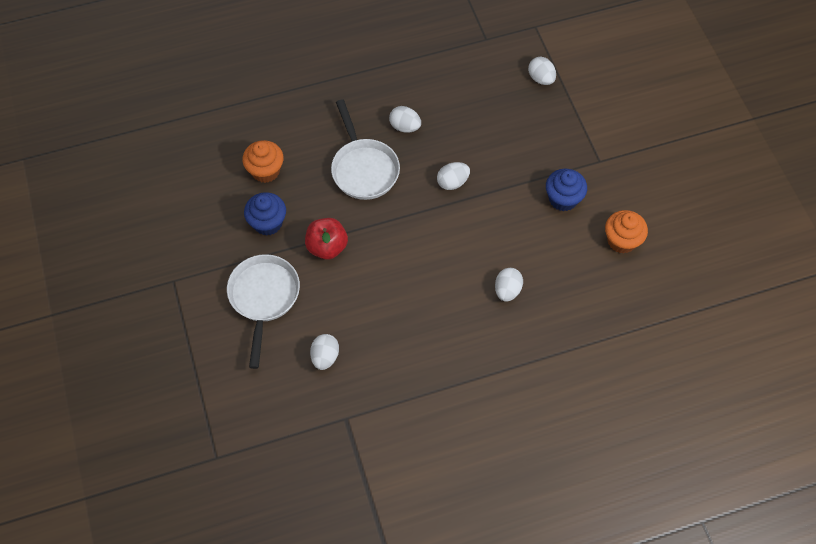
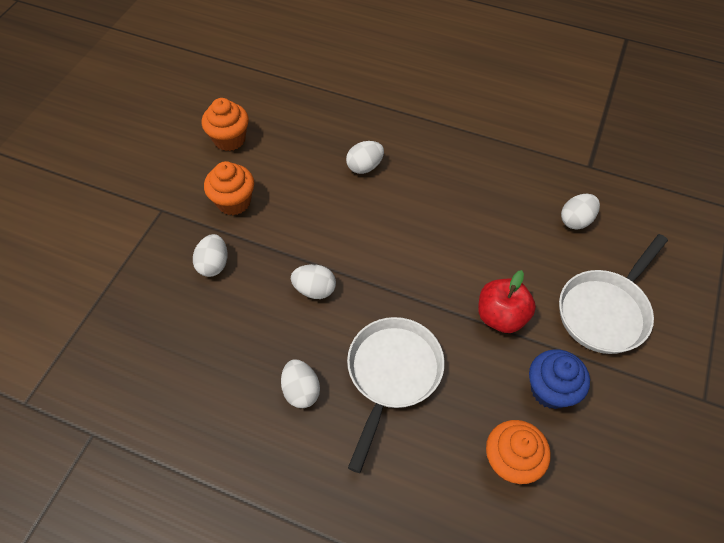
camera: 140 degrees left, 5 degrees down
white egg [528,57,556,85] -> white egg moved to [193,234,228,277]
blue cupcake [546,169,587,211] -> orange cupcake [204,161,254,215]

